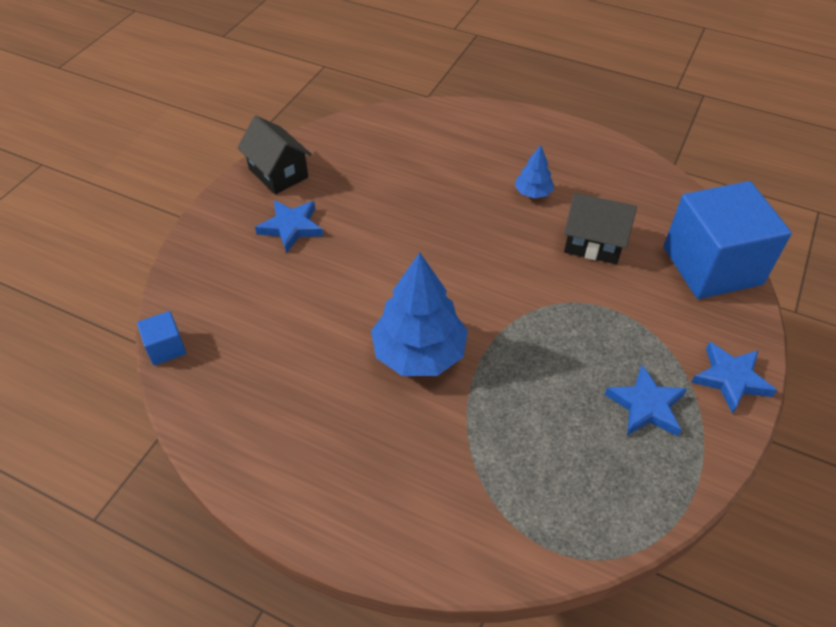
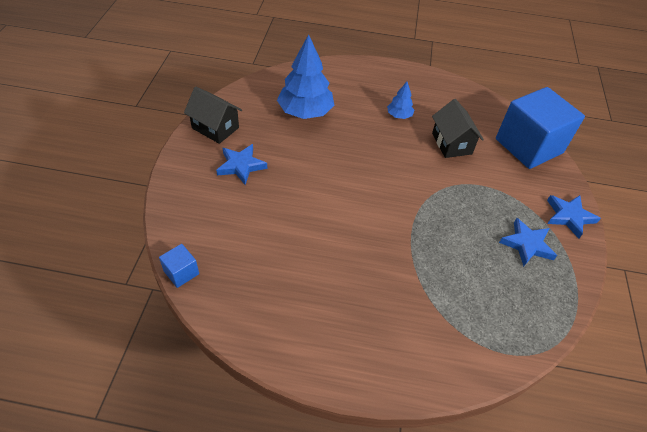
camera: 20 degrees left, 0 degrees up
blue tree [371,252,468,376] -> blue tree moved to [277,34,334,119]
black house [564,193,637,264] -> black house turned 75 degrees clockwise [432,99,484,158]

